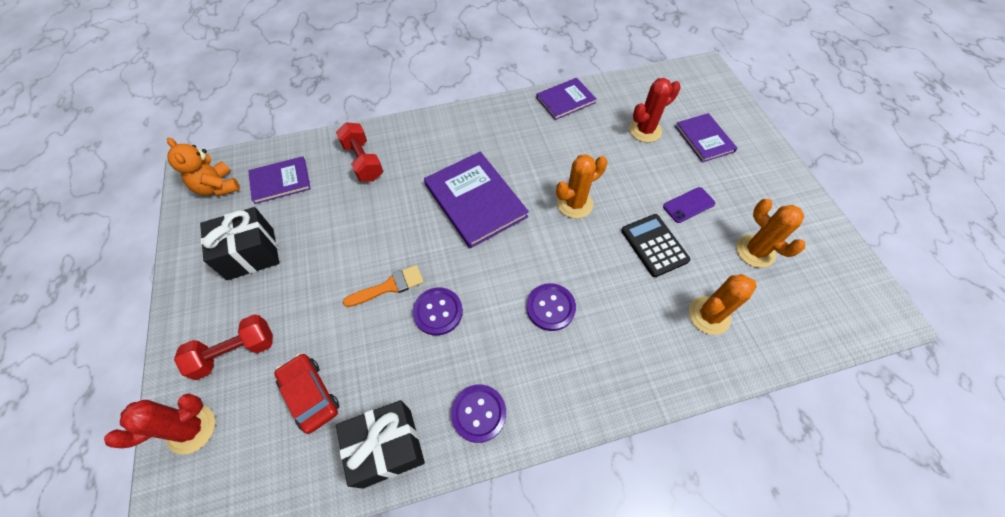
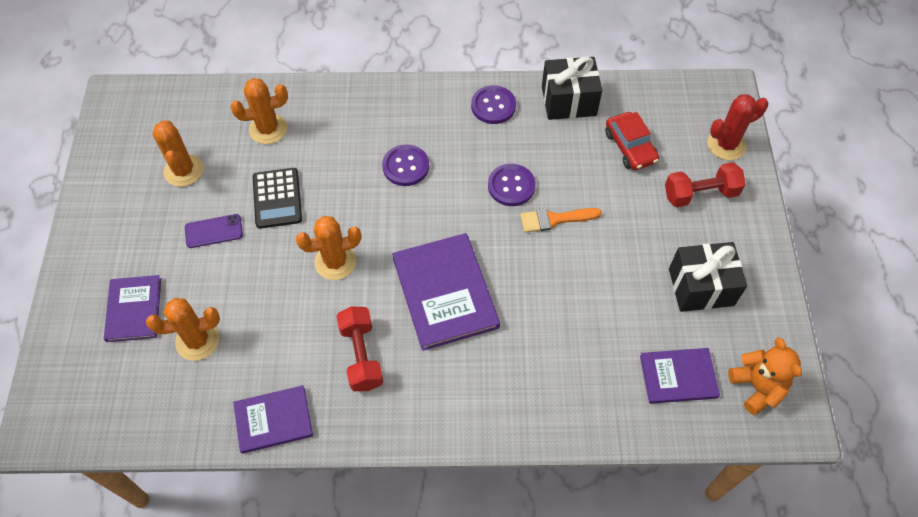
camera: 165 degrees left, 0 degrees up
red dumbbell [336,122,383,182] -> red dumbbell moved to [336,306,384,391]
red cactus [629,78,681,142] -> orange cactus [146,298,220,361]

